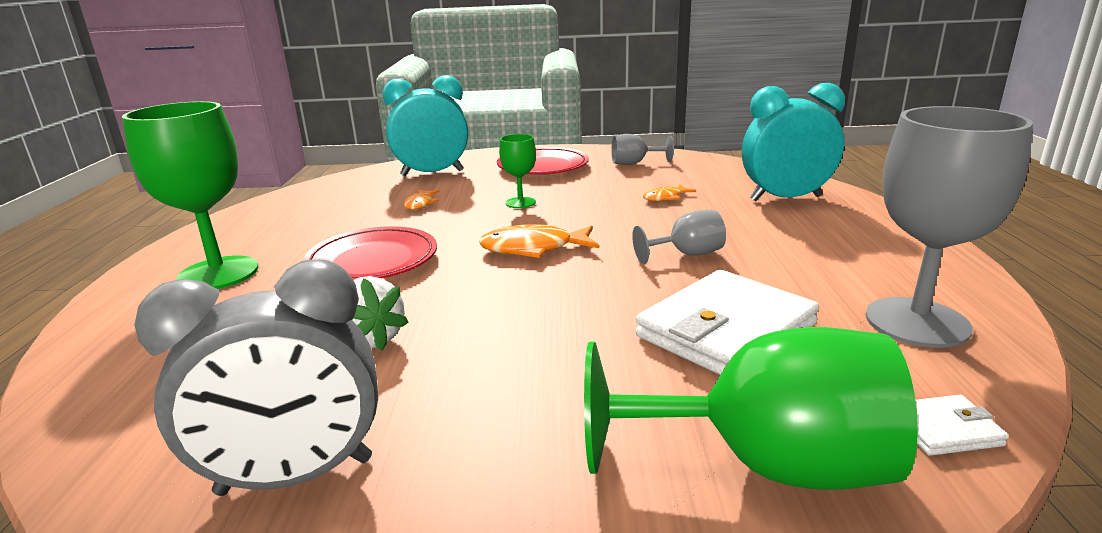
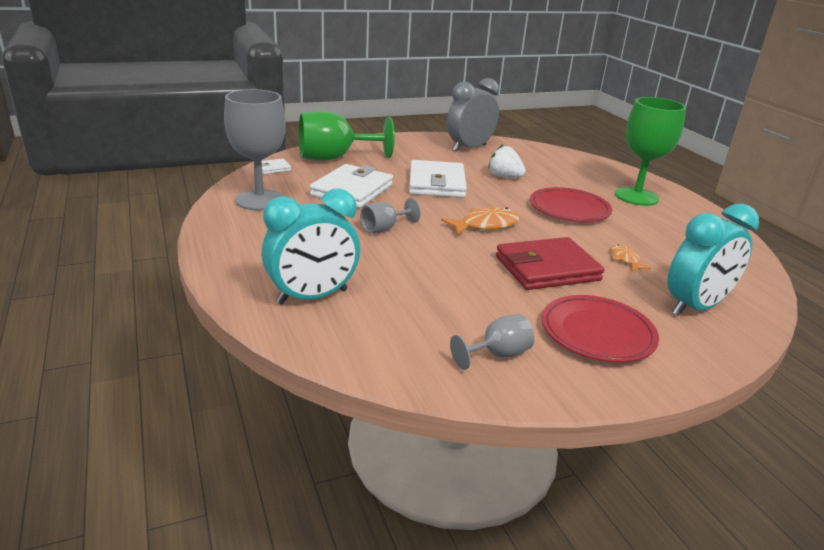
camera: 155 degrees right, 5 degrees up
green goblet [499,134,536,208] -> red wallet [496,237,605,290]
orange fish [643,184,696,201] -> none
none -> white wallet [409,160,467,198]

